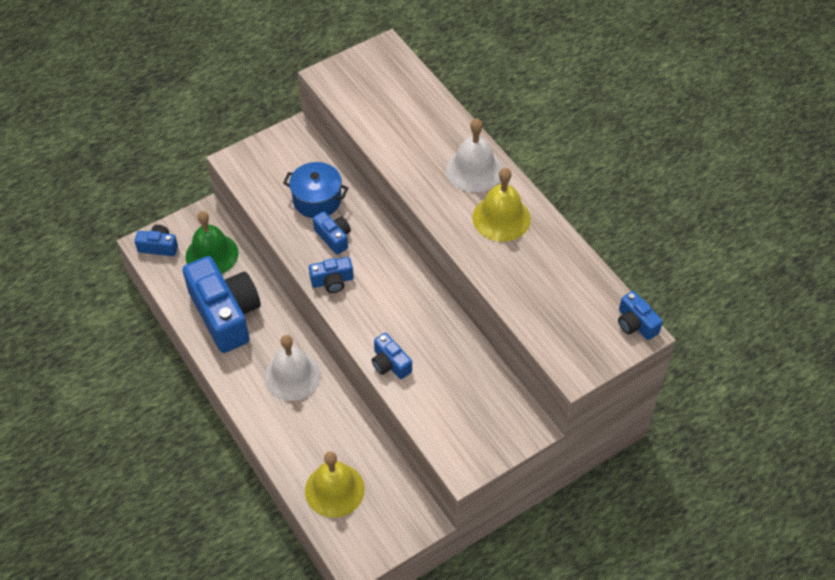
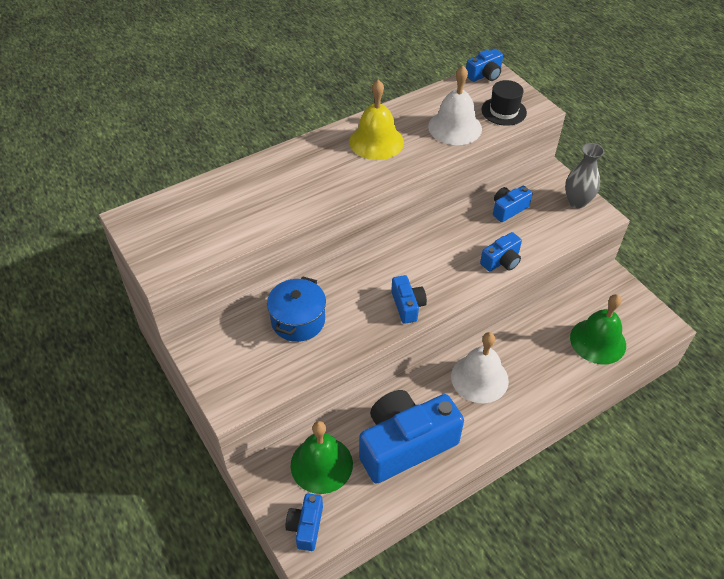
camera: 90 degrees left, 5 degrees down
yellow bell [305,451,365,518] -> green bell [570,294,626,364]
blue camera [313,211,351,255] -> blue camera moved to [493,186,533,222]
white bell [446,119,502,193] -> white bell moved to [428,66,482,145]
none -> black hat [481,80,527,126]
none -> grey vase [565,143,604,208]

